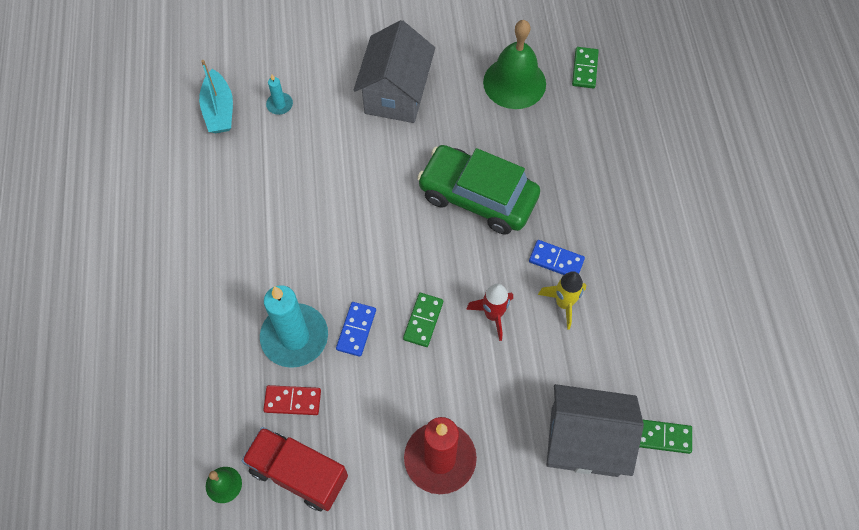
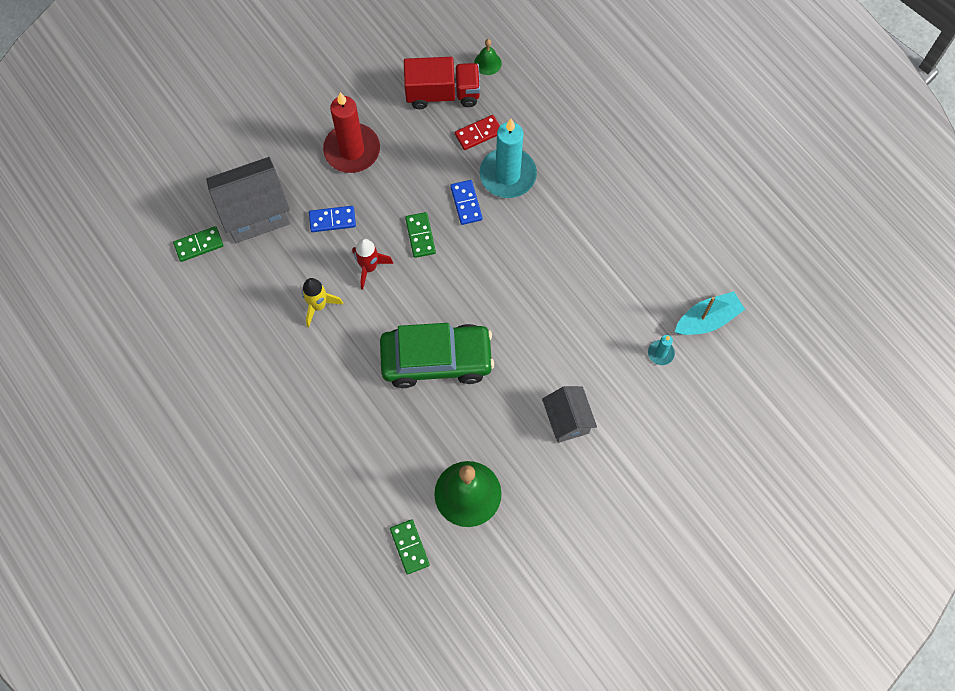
camera: 150 degrees right, 5 degrees up
turquoise boat [199,60,233,133] -> turquoise boat turned 105 degrees clockwise [675,292,745,335]
grey house [354,20,435,123] -> grey house [542,386,597,443], size x0.63
blue domino [529,240,585,275] -> blue domino moved to [309,206,356,232]

